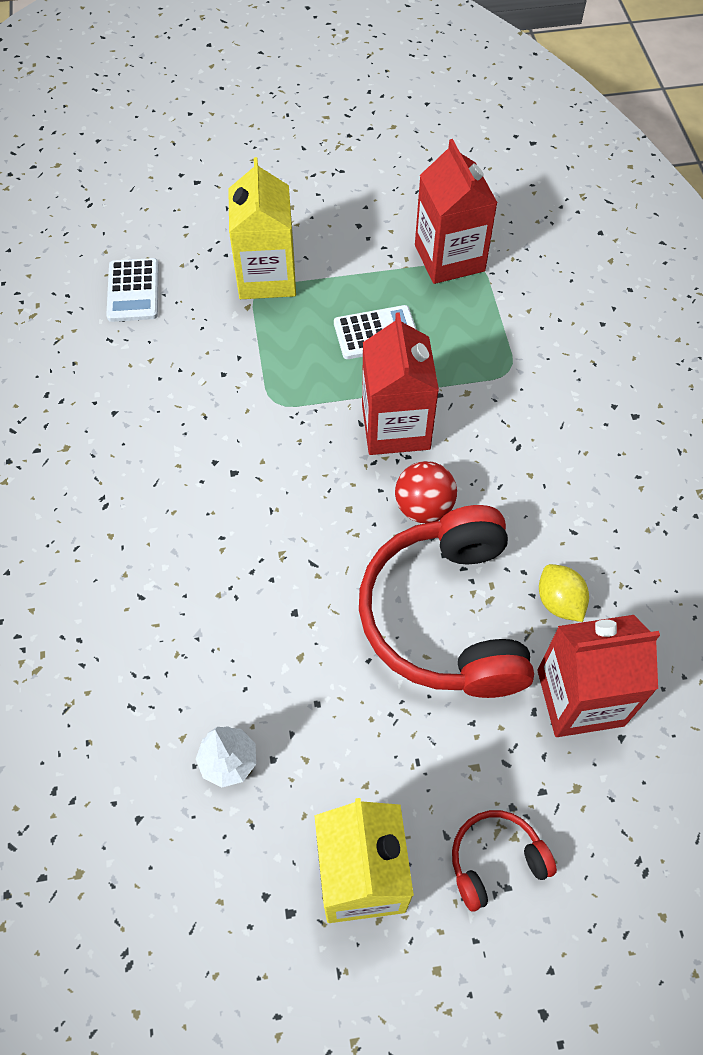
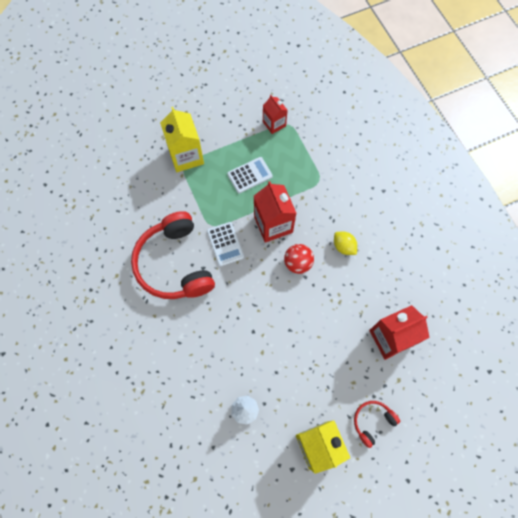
camera: 15 degrees left, 10 degrees up
white calculator [106,258,159,322] -> white calculator moved to [207,222,244,267]
red headphones [359,505,534,698] -> red headphones moved to [131,211,215,299]
red carton [415,139,498,284] -> red carton [263,95,288,134], size x0.60
yellow lemon [539,564,589,622] -> yellow lemon moved to [334,232,357,255]

